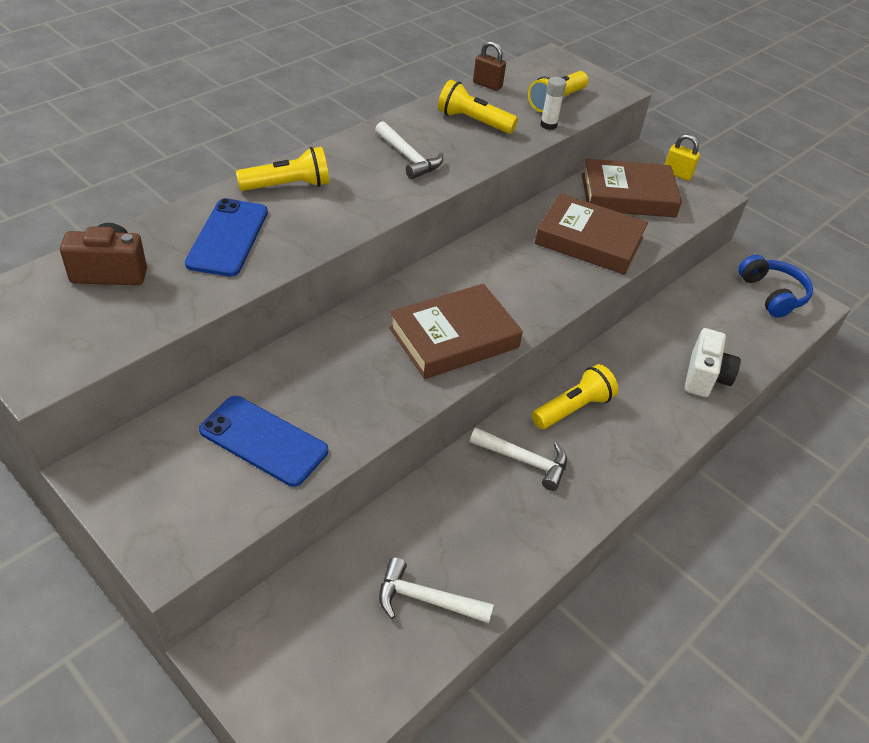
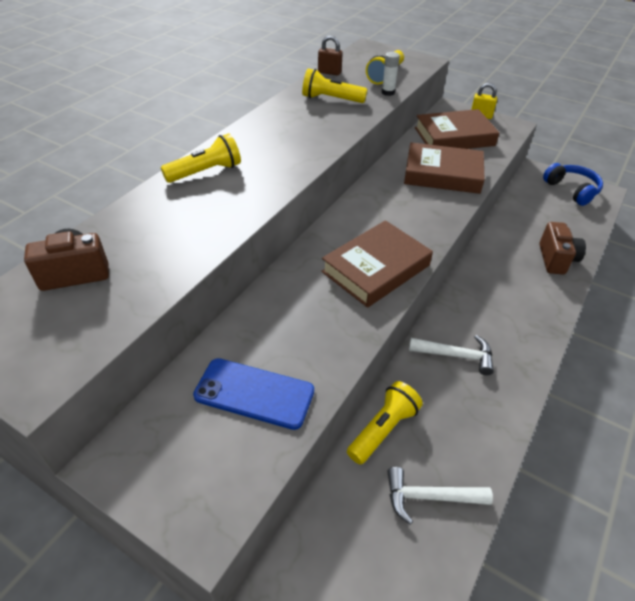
camera: 10 degrees left, 0 degrees up
blue phone [185,198,268,277] -> none
white hammer [375,121,443,179] -> none
yellow flashlight [532,364,618,429] -> yellow flashlight moved to [347,381,423,465]
white camera [685,328,741,397] -> brown camera [539,222,586,274]

